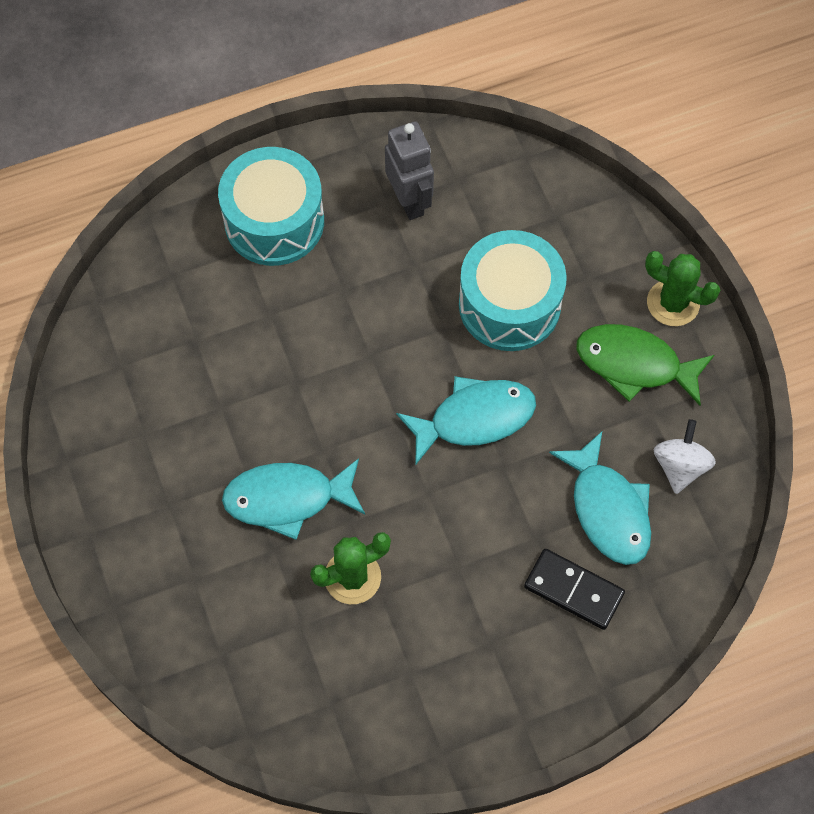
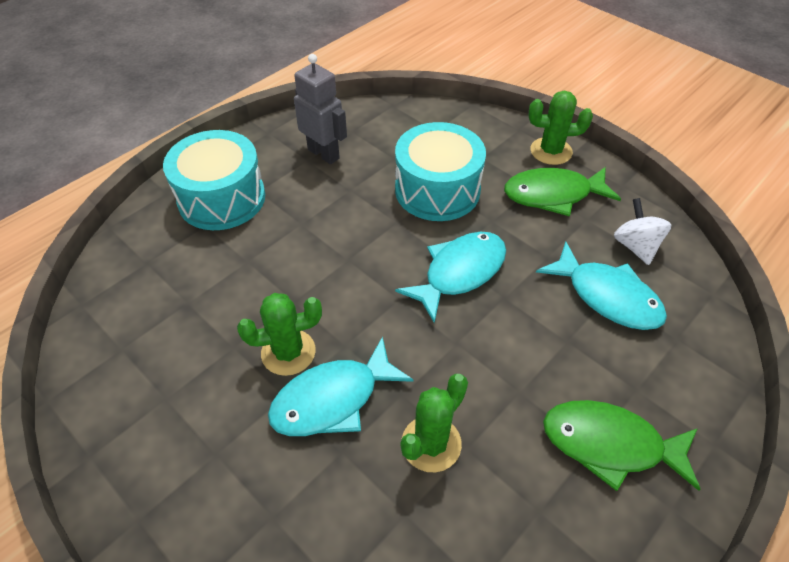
camera: 25 degrees left, 15 degrees down
black domino [524,549,625,630] -> none
none -> green cactus [237,293,322,376]
none -> green fish [543,400,701,491]

